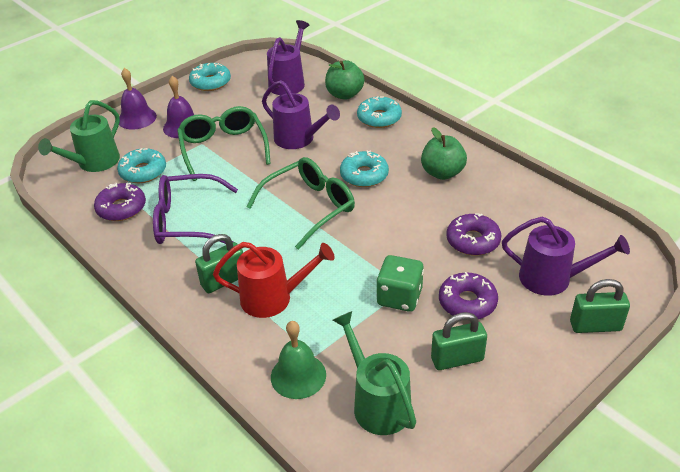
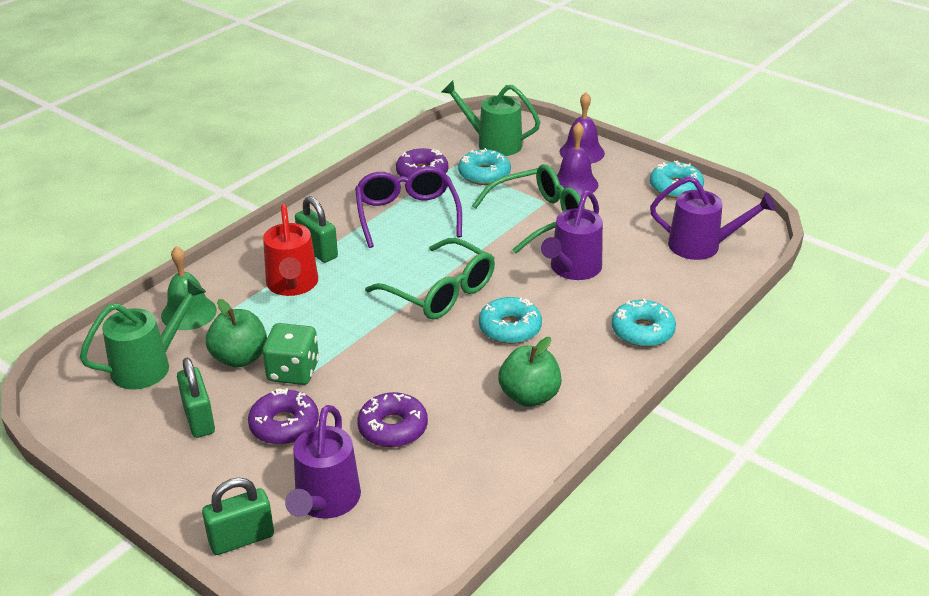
camera: 80 degrees right, 5 degrees down
green apple [325,60,365,100] -> green apple moved to [206,299,267,368]
green padlock [570,279,630,333] -> green padlock turned 75 degrees clockwise [202,478,274,555]

